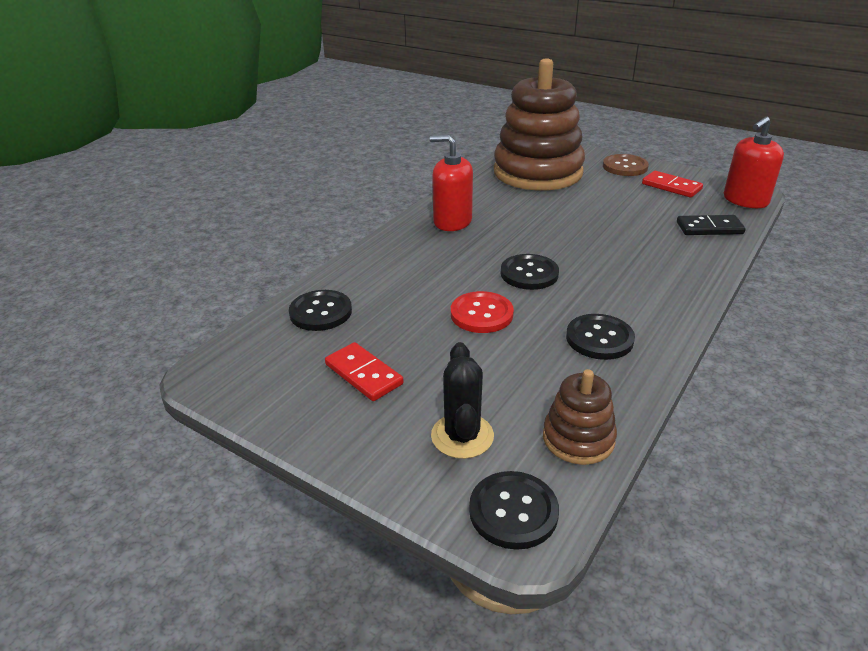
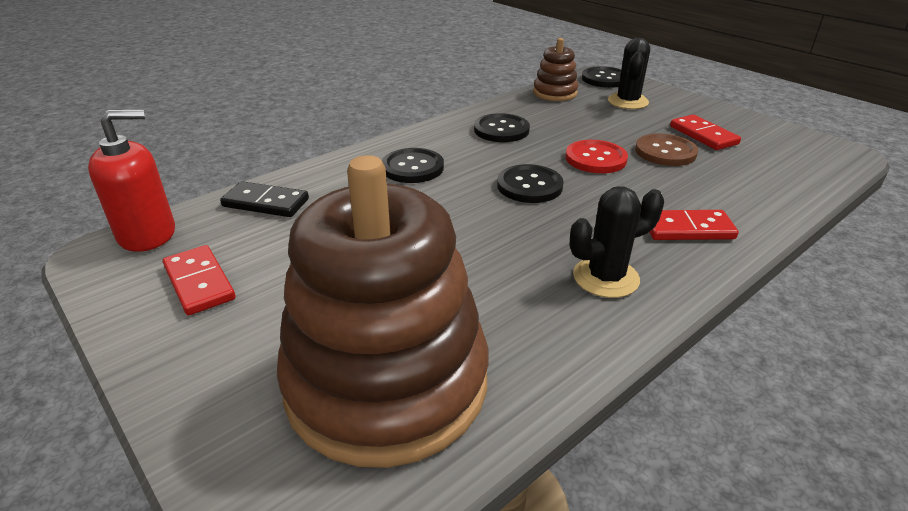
camera: 165 degrees left, 0 degrees up
black button [289,290,352,331] -> black button moved to [382,148,444,183]
red soap dispenser [430,135,473,231] -> black cactus [569,187,664,298]
brown button [603,154,649,176] -> brown button moved to [635,133,698,166]
none -> red domino [649,210,739,240]

